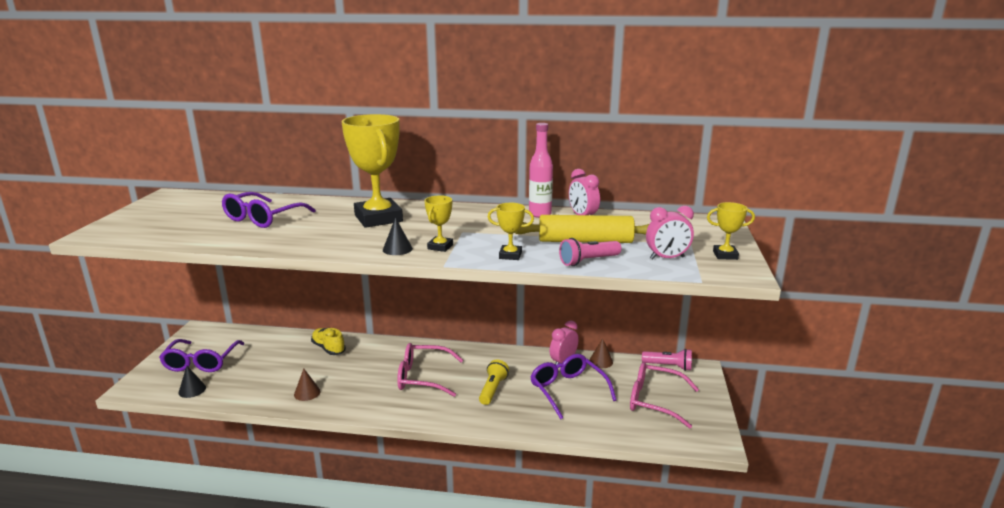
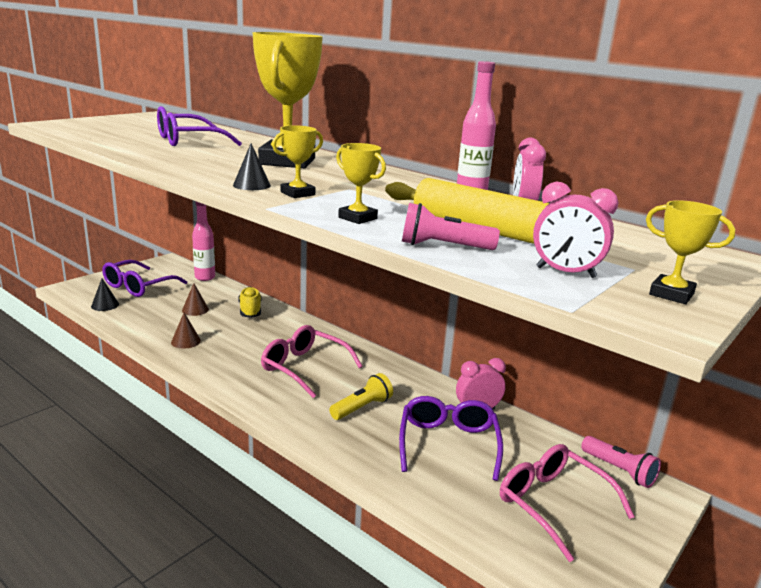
camera: 30 degrees right, 0 degrees up
brown cone [589,338,613,368] -> brown cone moved to [182,283,209,316]
none -> pink bottle [192,202,215,281]

